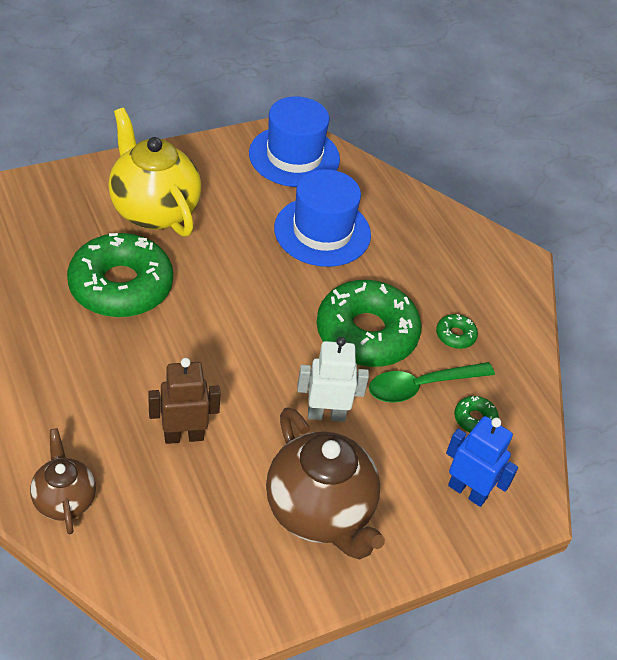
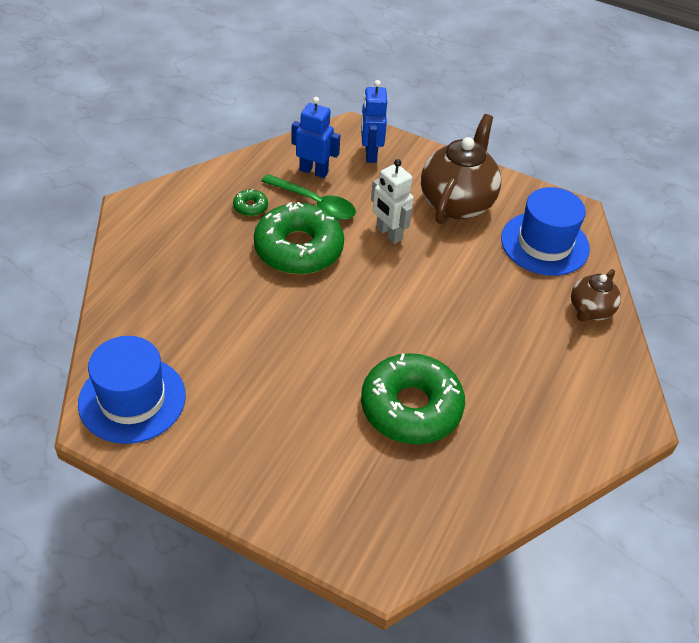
camera: 125 degrees left, 0 degrees up
yellow teapot [108,108,201,237] -> none
brown robot [148,358,221,444] -> none
blue hat [274,169,371,267] -> blue hat moved to [501,187,590,276]
green donut [454,396,499,432] -> blue robot [292,97,340,178]

